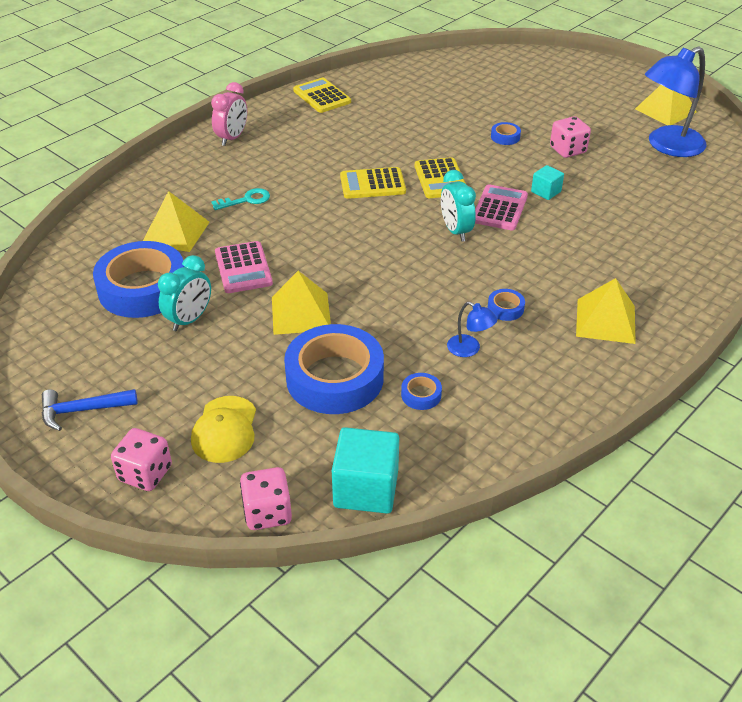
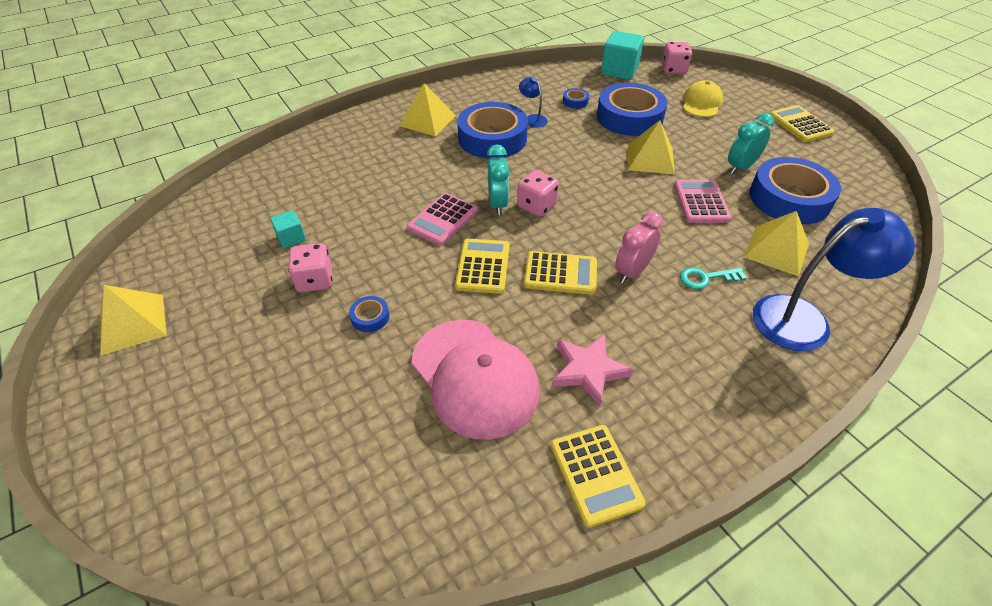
camera: 165 degrees left, 5 degrees up
blue hammer [42,389,138,431] -> yellow calculator [770,105,835,142]
pink dice [111,428,172,491] -> pink dice moved to [517,170,559,217]
pink clock [211,82,247,146] -> pink clock moved to [615,211,663,284]
blue tape [488,289,525,321] -> blue tape [457,102,528,158], size x2.48
turquoise cube [531,165,564,200] -> turquoise cube moved to [270,210,306,248]
blue lamp [645,46,707,157] -> blue lamp moved to [753,208,915,351]
none -> pink cap [412,320,539,440]
none -> pink star [552,334,634,407]

